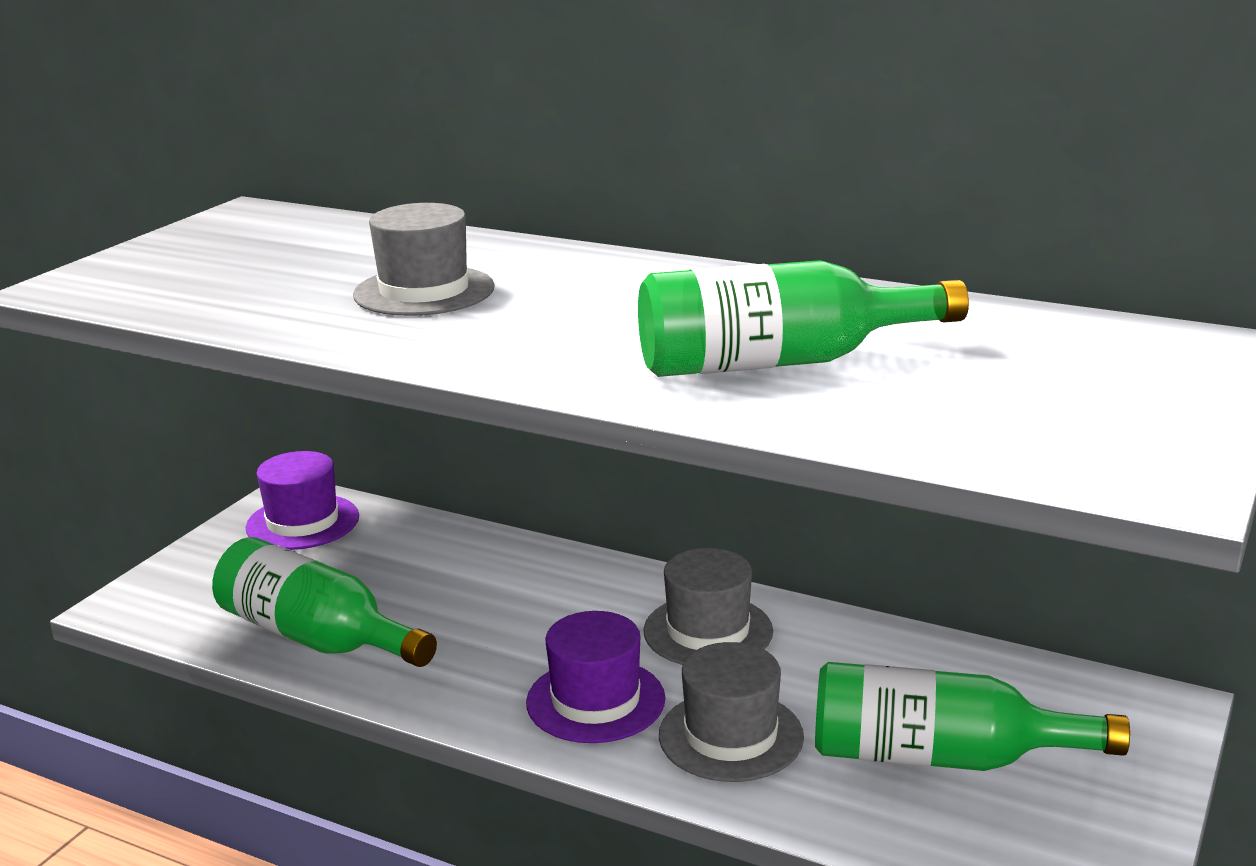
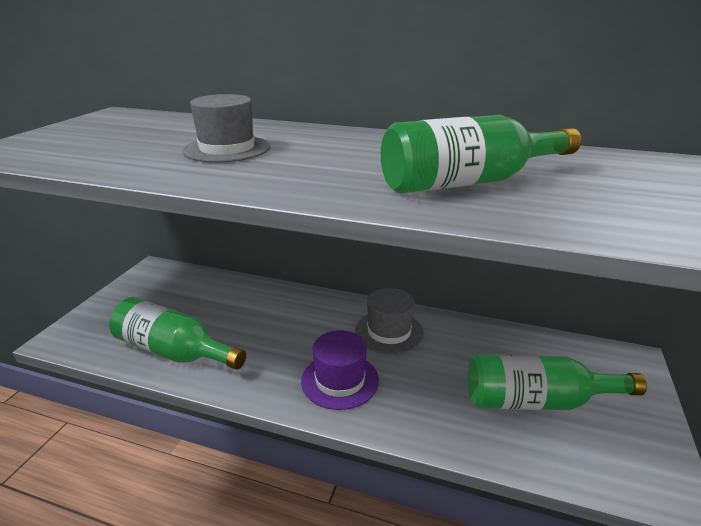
camera: 10 degrees left, 5 degrees up
purple hat [245,451,359,550] -> none
grey hat [659,642,804,782] -> none

